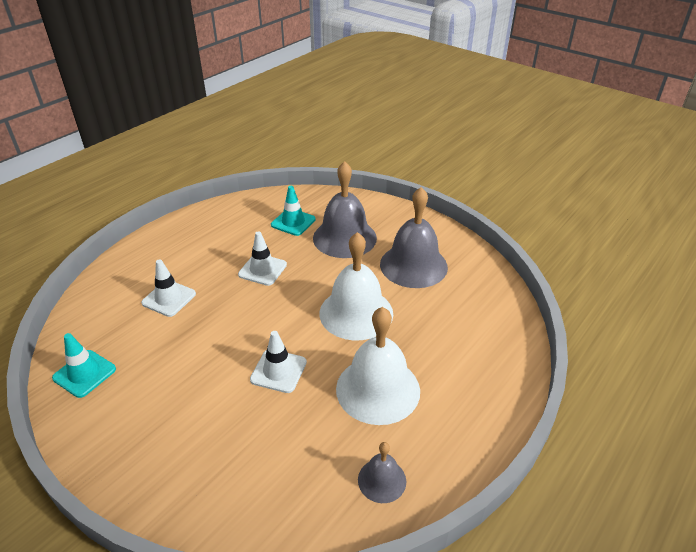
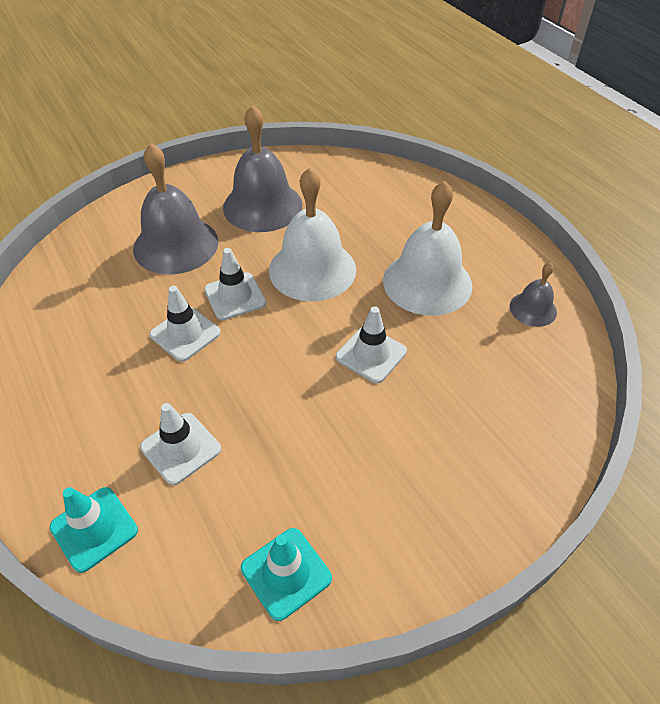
camera: 70 degrees left, 10 degrees up
turquoise traffic cone [271,186,316,236] -> turquoise traffic cone moved to [50,487,138,573]
none -> white traffic cone [204,248,266,320]

